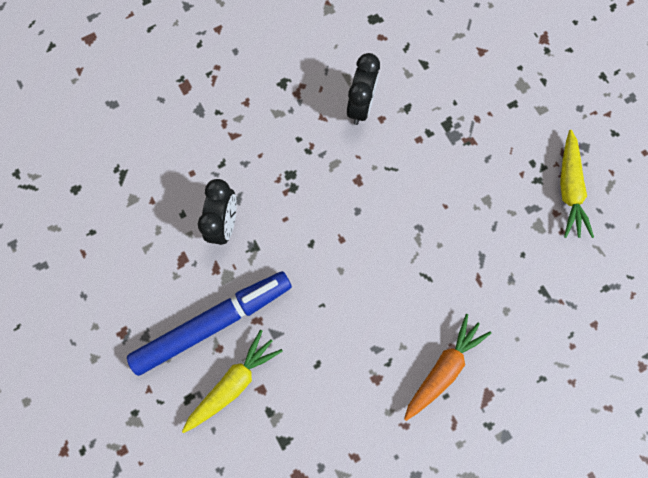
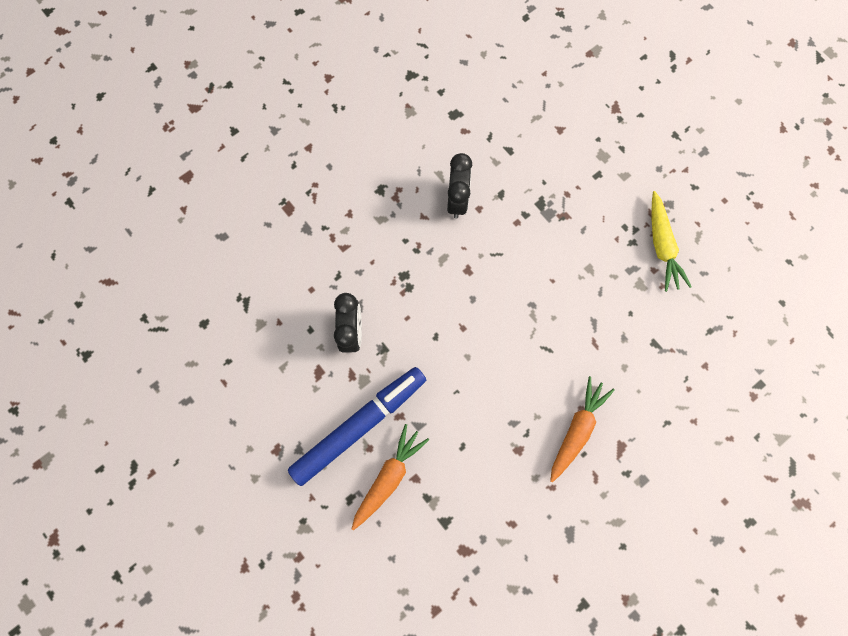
camera: 10 degrees left, 0 degrees up
yellow carrot [182,330,283,433] -> orange carrot [352,424,429,530]

